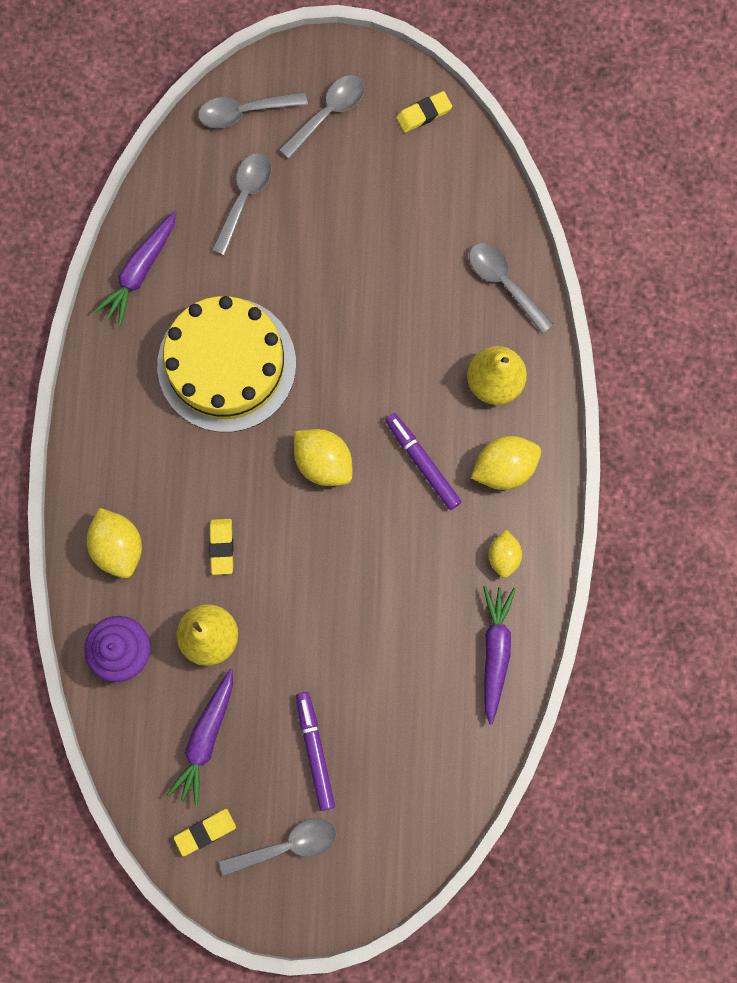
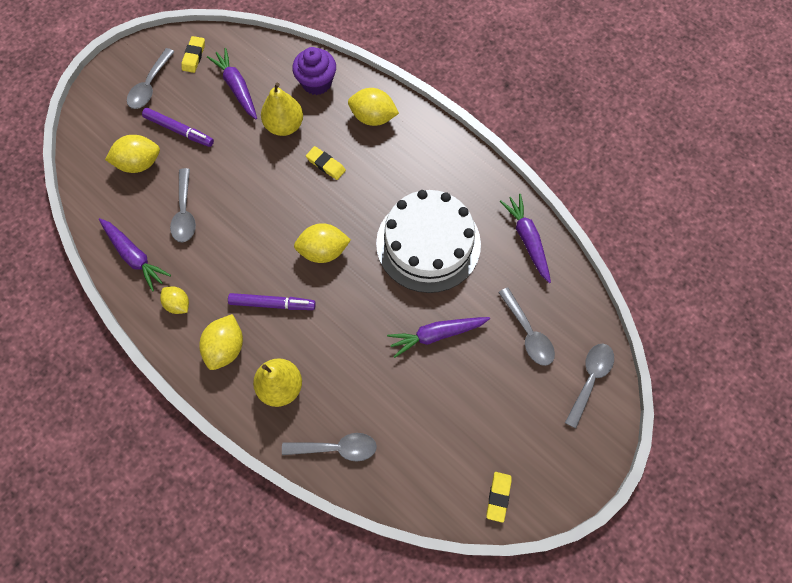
camera: 130 degrees right, 10 degrees down
yellow cake [157,296,296,432] -> white cake [376,190,481,293]
grey spoon [279,75,365,159] -> grey spoon moved to [170,168,196,242]
none -> yellow lemon [105,135,160,173]
none -> purple carrot [387,317,490,358]

